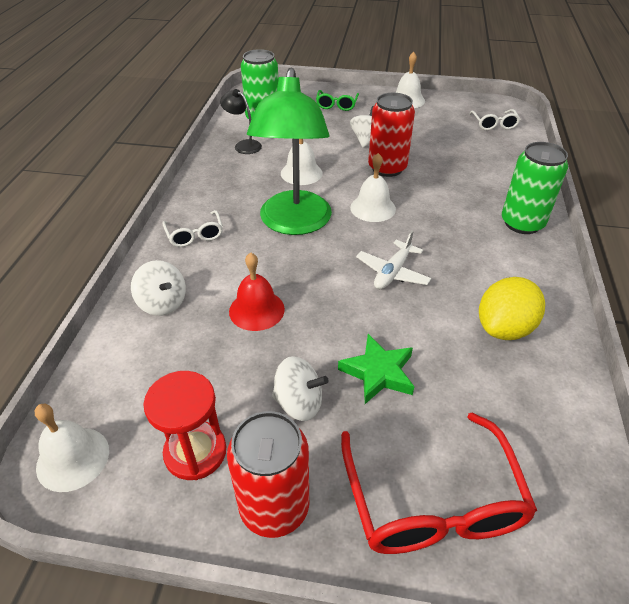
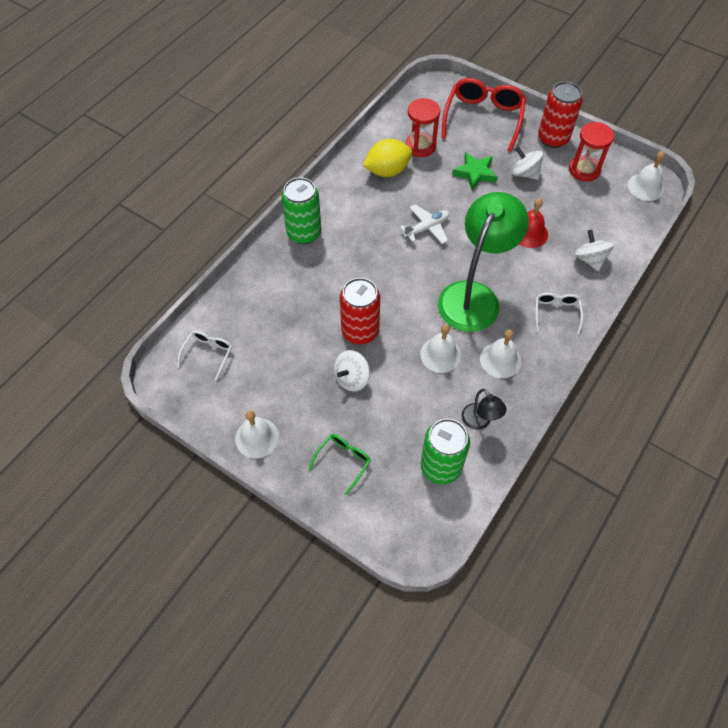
camera: 155 degrees left, 15 degrees up
white bell [350,153,396,222] -> white bell moved to [480,329,521,378]
none -> red hourglass [406,98,440,157]

